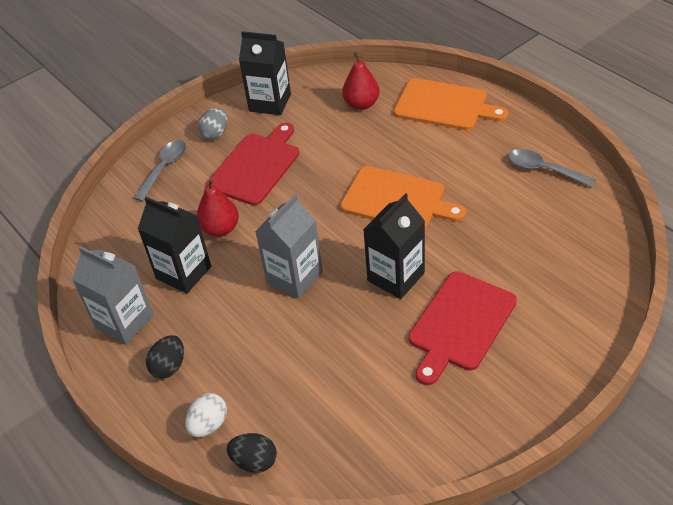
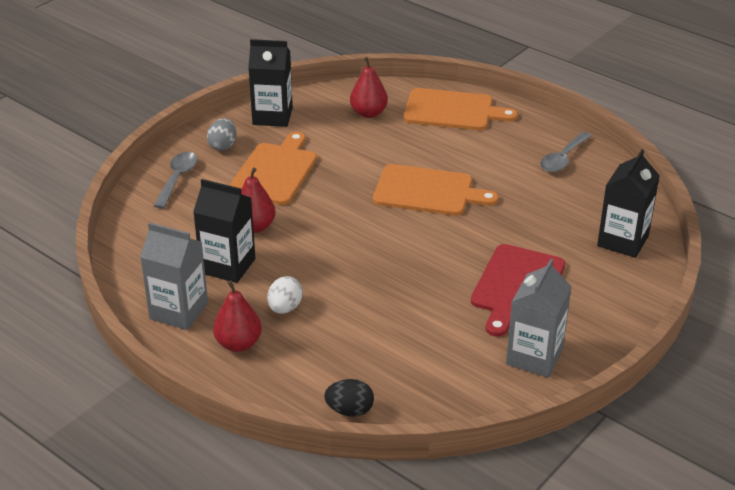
camera: 15 degrees left, 10 degrees down
black egg [146,335,184,379] -> red pear [213,281,262,352]
white egg [185,393,227,437] -> white egg moved to [267,276,303,314]
red cutting board [206,123,299,205] -> orange cutting board [229,132,317,205]
grey carton [255,194,323,299] -> grey carton moved to [506,259,572,378]
black carton [363,193,425,299] -> black carton moved to [597,149,660,258]
grey spoon [508,149,596,187] -> grey spoon turned 75 degrees counterclockwise [540,132,592,172]

